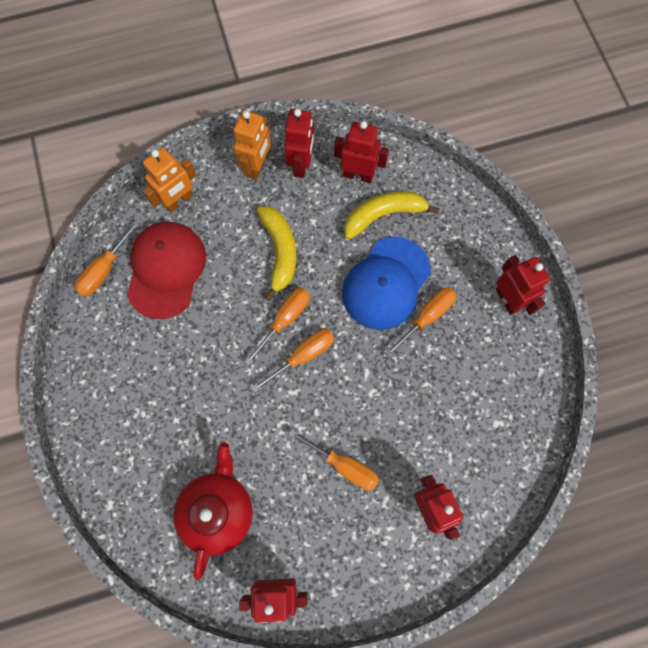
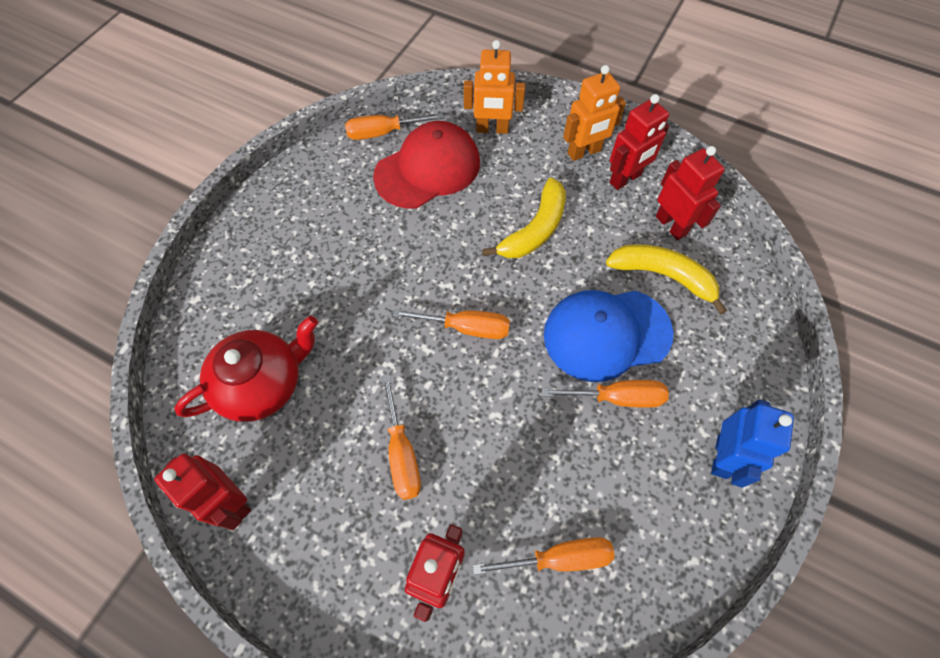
camera: 45 degrees right, 10 degrees down
orange screwdriver [244,288,310,366] -> orange screwdriver moved to [473,537,615,575]
red robot [495,255,550,315] -> blue robot [711,399,794,488]

